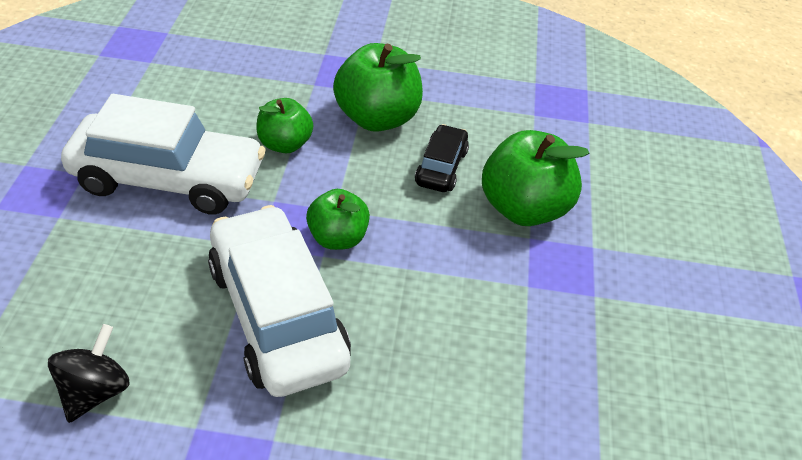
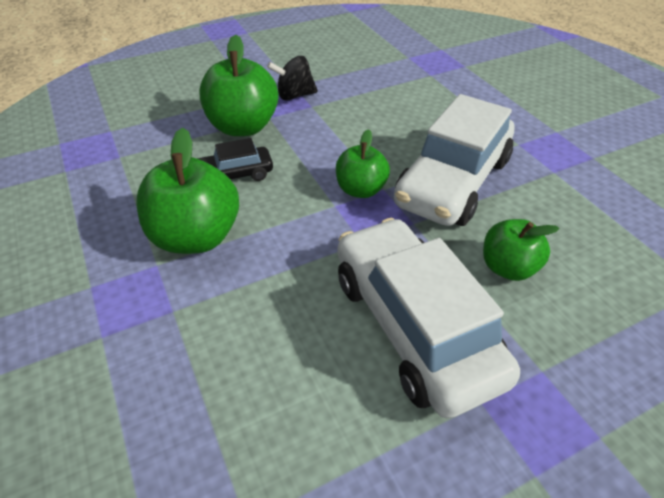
camera: 120 degrees left, 0 degrees up
black spinning top [48,324,130,423] -> black spinning top moved to [267,56,318,101]
green apple [256,98,313,153] -> green apple moved to [483,219,559,281]

